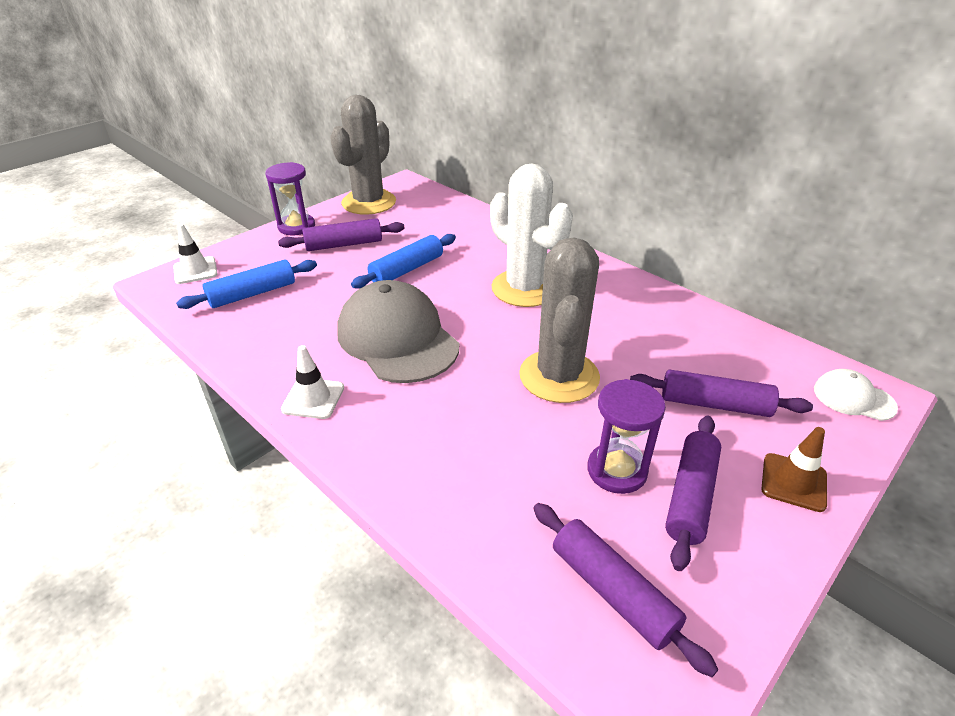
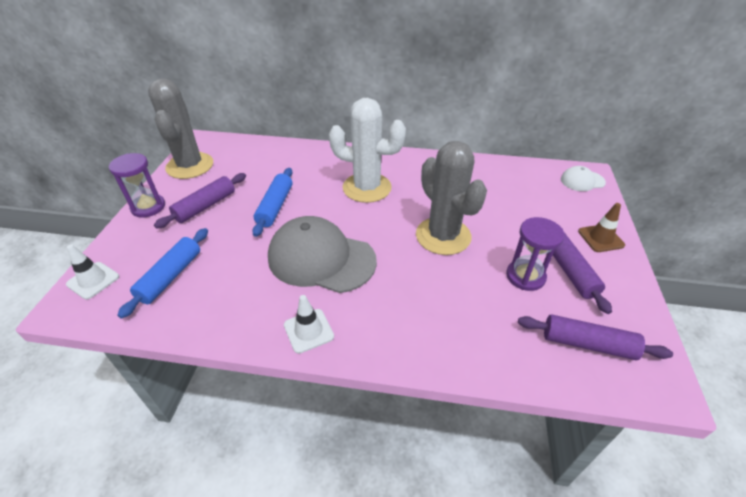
camera: 35 degrees left, 5 degrees up
purple rolling pin [630,370,813,417] -> none

